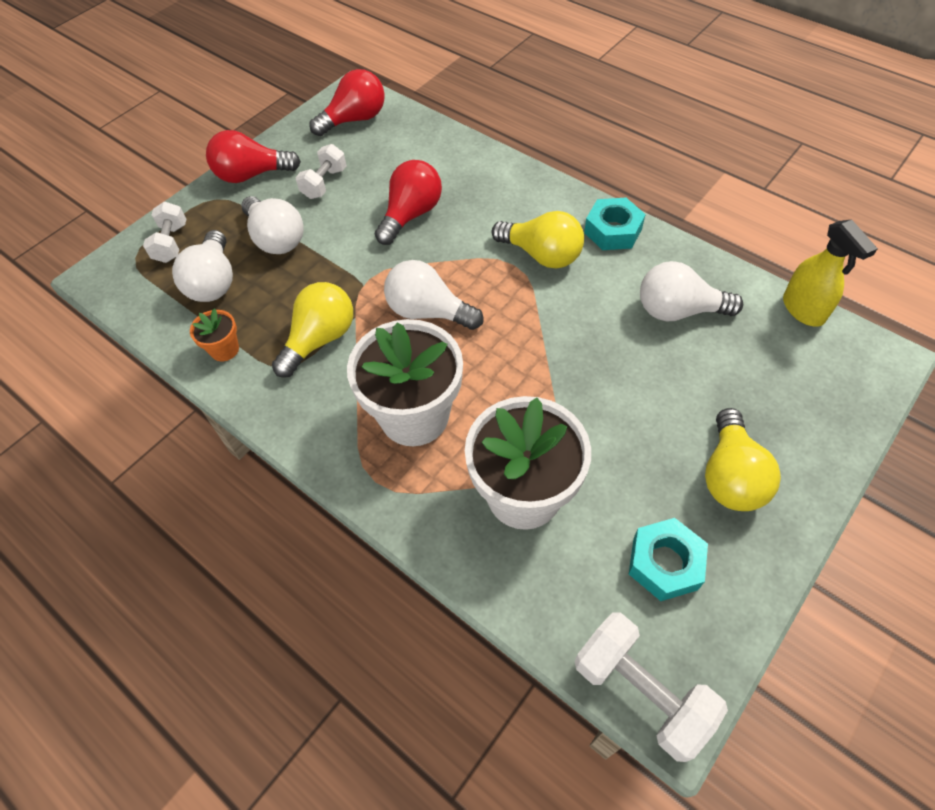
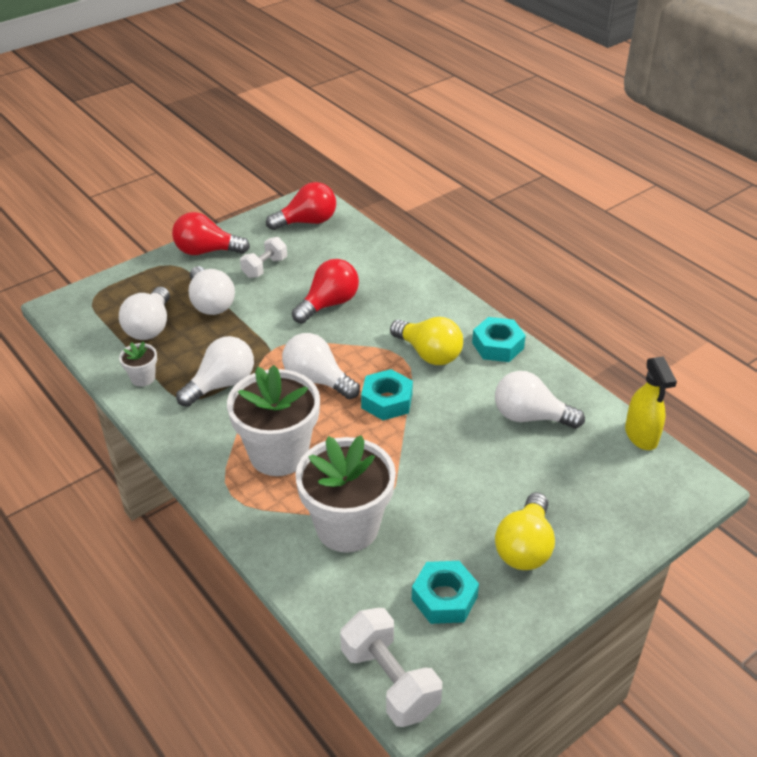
camera: 10 degrees right, 15 degrees down
white dumbbell [143,202,186,263] -> none
orange flower pot [190,308,239,361] -> white flower pot [119,341,157,387]
yellow light bulb [272,282,353,378] -> white light bulb [176,336,254,407]
none -> turquoise nut [361,369,413,420]

